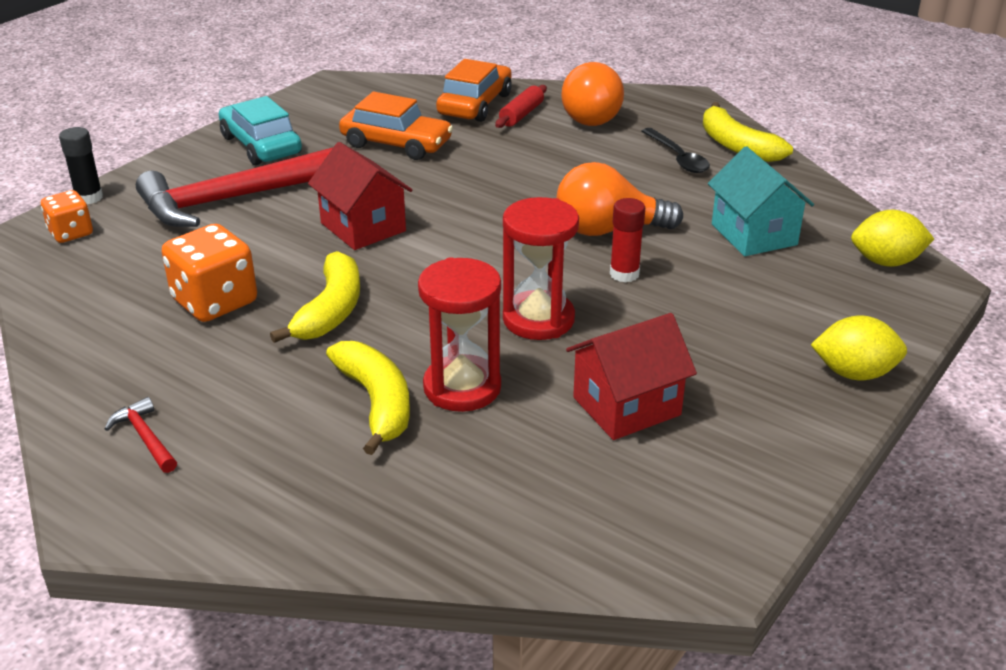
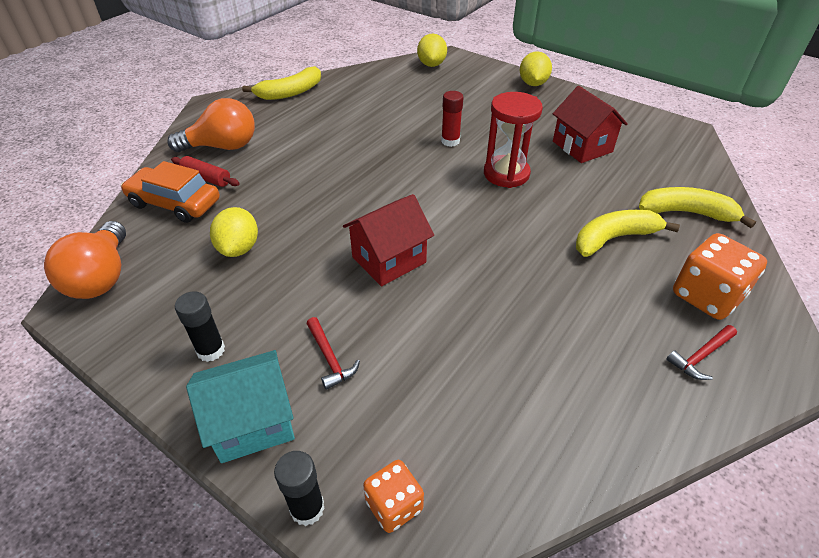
camera: 90 degrees left, 10 degrees up
red hammer [136,148,333,227] -> red hammer [306,317,360,390], size x0.41
orange dice [161,224,257,322] -> orange dice moved to [673,233,767,320]
turquoise car [219,96,302,165] -> black glue stick [175,291,225,362]
yellow banana [270,251,360,343] -> yellow banana moved to [639,187,756,228]
orange car [339,92,453,160] -> yellow lemon [210,207,258,257]
red hourglass [418,257,501,412] -> none
orange light bulb [556,162,683,236] -> orange light bulb moved to [44,221,126,299]
black spoon [642,128,710,173] -> none
turquoise house [708,146,814,256] -> turquoise house moved to [186,350,295,463]

